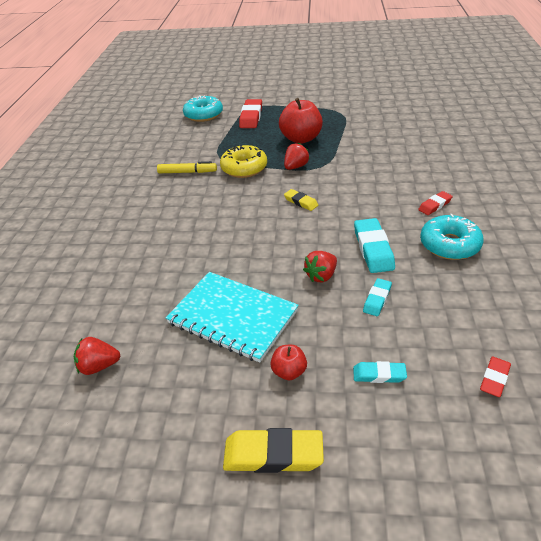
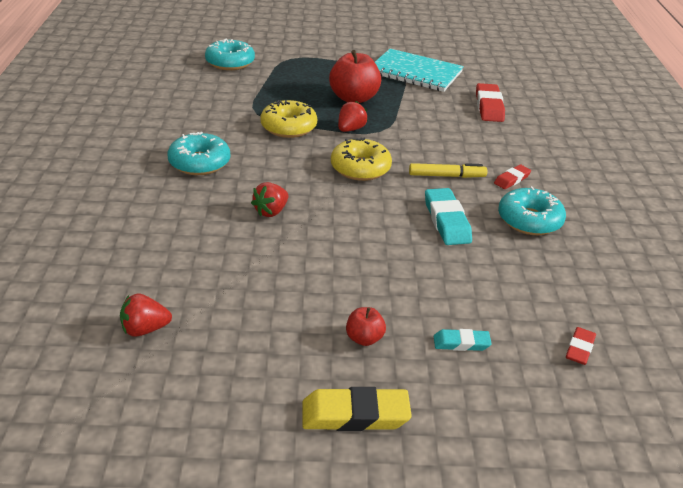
camera: 10 degrees left, 5 degrees down
yellow marker [157,161,217,173] -> yellow marker moved to [409,163,487,178]
turquoise notebook [166,272,299,363] -> turquoise notebook moved to [375,49,464,92]
red eraser [239,99,262,128] -> red eraser moved to [476,83,505,122]
yellow eraser [284,189,318,211] -> yellow donut [331,138,392,181]
red strawberry [303,251,337,282] -> red strawberry moved to [251,182,289,217]
turquoise eraser [363,278,392,316] -> none
none -> turquoise donut [167,132,230,175]

